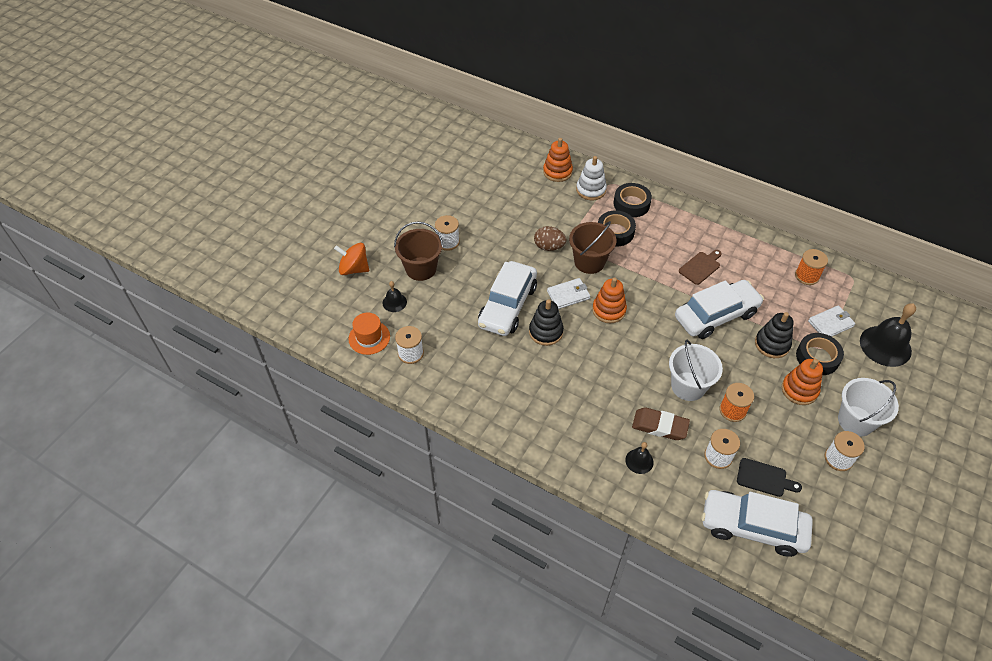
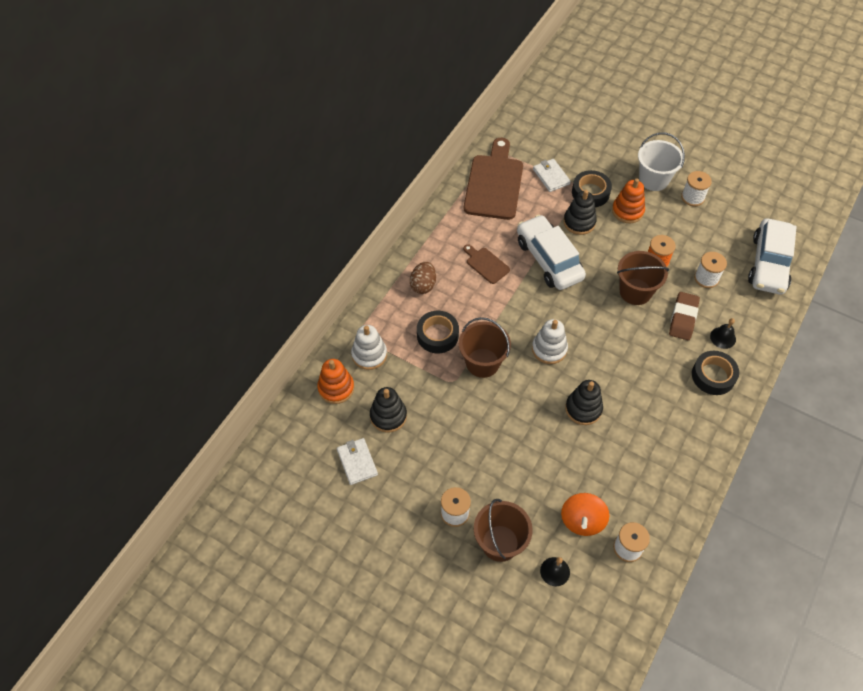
camera: 90 degrees left, 5 degrees up
orange spinning top [334,243,369,275] -> orange spinning top moved to [561,493,609,536]
orange hat [348,313,390,355] -> none
white car [478,261,537,336] -> none
brown egg [534,226,566,251] -> brown egg moved to [410,262,436,294]
white wallet [547,278,590,309] -> white wallet moved to [337,438,378,485]
orange stacking toy [592,277,627,323] -> white stacking toy [532,319,568,364]
black tape [614,183,652,217] -> black tape moved to [692,351,739,395]
white bucket [669,339,723,401] -> brown bucket [617,251,669,305]
black cutting board [737,458,802,497] -> none
orange spool [795,249,828,285] -> brown cutting board [464,138,523,220]
black bell [860,303,916,367] -> none
none -> black stacking toy [370,387,407,433]

